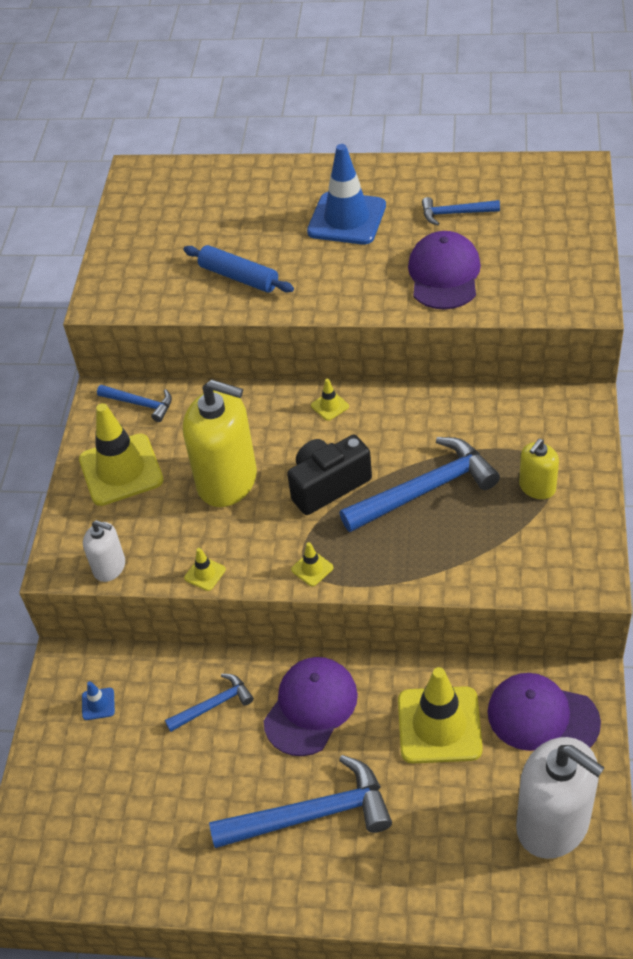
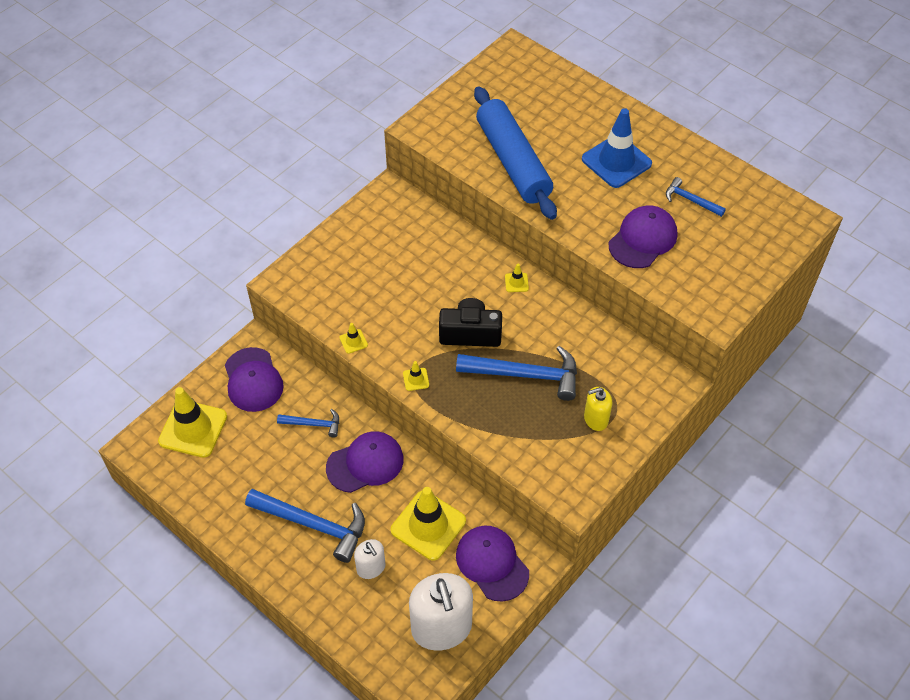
camera: 30 degrees right, 5 degrees up
yellow traffic cone [79,403,164,506] -> yellow traffic cone moved to [158,387,227,458]
blue traffic cone [82,681,115,720] -> purple cap [225,347,284,412]
white soap dispenser [83,520,125,582] -> white soap dispenser moved to [354,539,386,579]
blue hammer [97,385,172,422] -> none
blue rolling pin [183,245,294,293] -> blue rolling pin [474,86,557,220], size x1.85
yellow soap dispenser [183,380,257,507] -> none

